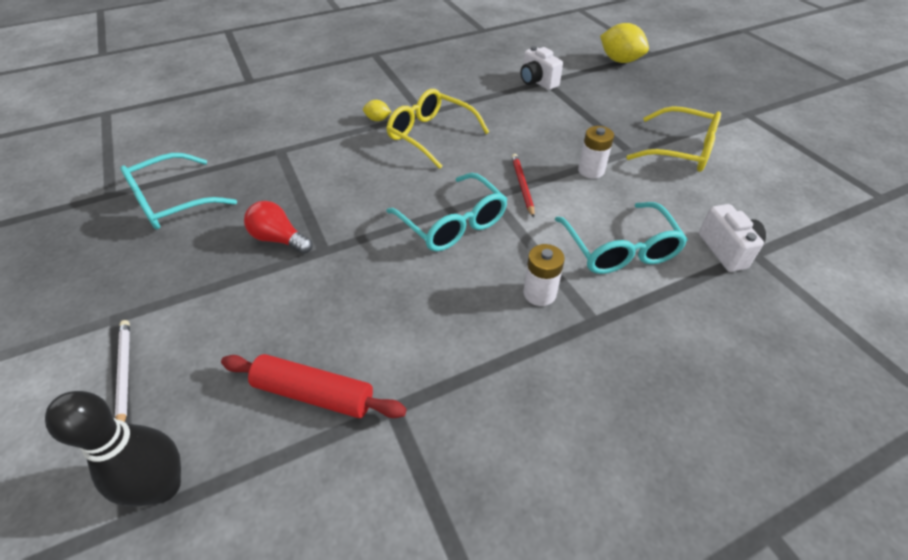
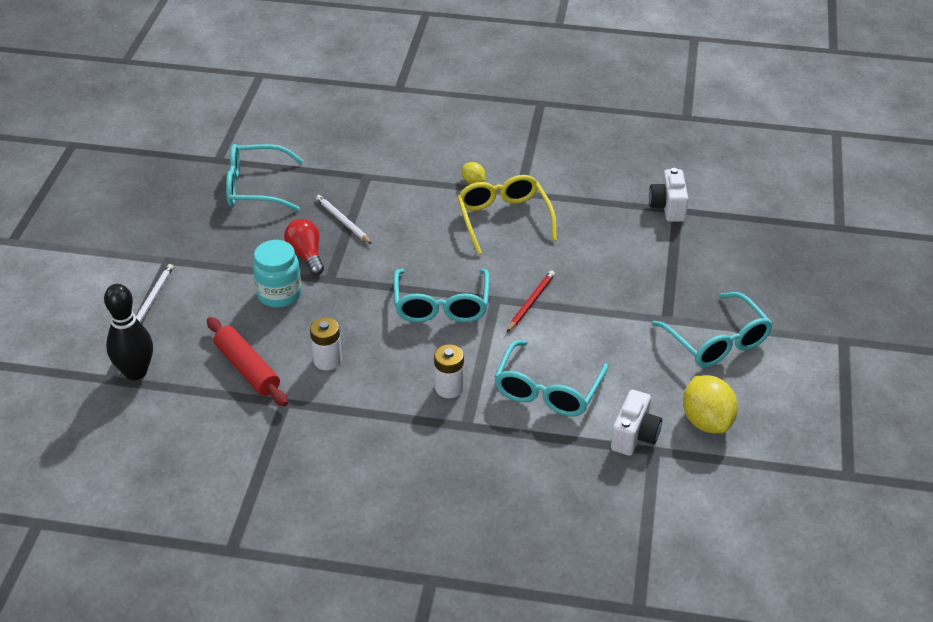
camera: 35 degrees right, 5 degrees down
white battery [578,126,614,179] -> white battery moved to [310,317,342,370]
yellow lemon [600,23,649,63] -> yellow lemon moved to [683,375,738,434]
yellow glasses [626,106,721,172] -> turquoise glasses [652,292,773,367]
none -> turquoise jar [253,240,302,308]
none -> white pencil [316,195,372,244]

